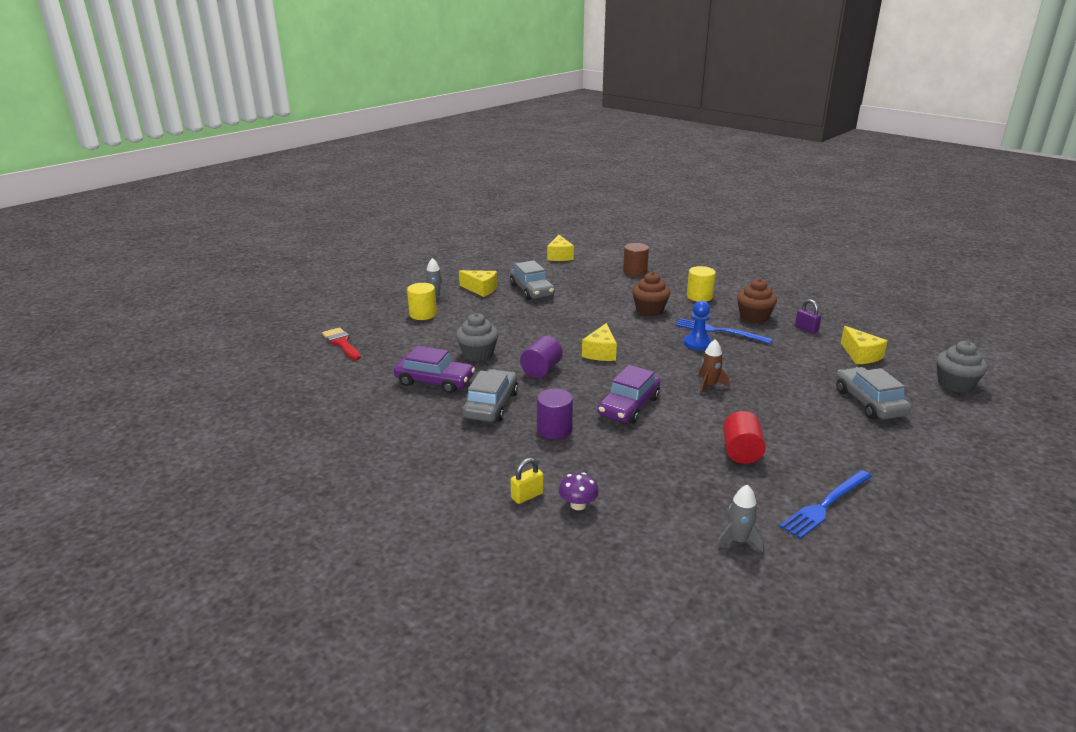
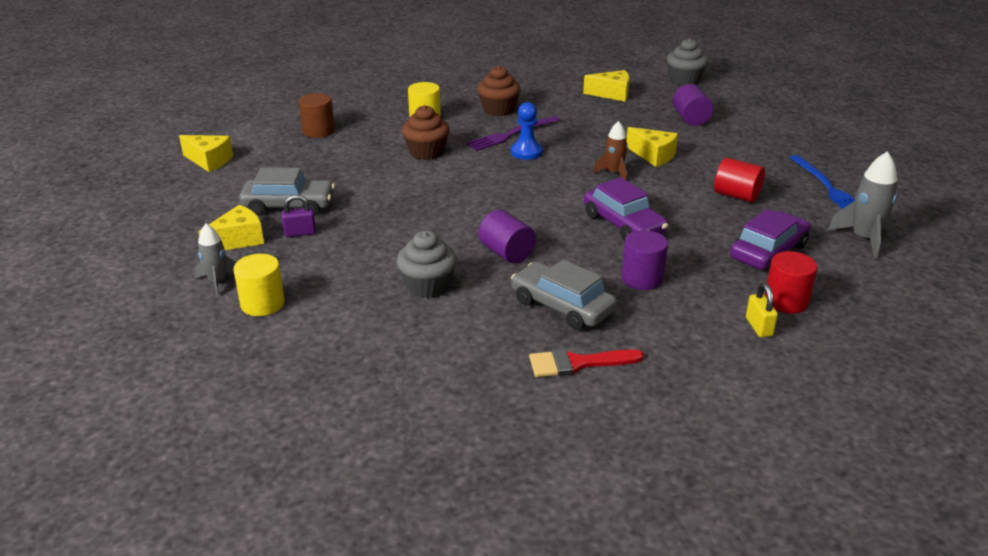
camera: 65 degrees left, 5 degrees up
red brush [322,327,361,360] -> red brush moved to [529,349,644,377]
purple car [394,346,475,393] -> purple car moved to [730,209,811,272]
purple mushroom [559,472,599,510] -> red cylinder [765,251,817,314]
yellow cheese [582,323,617,361] -> yellow cheese moved to [627,127,678,167]
blue fork [675,318,773,344] -> purple fork [466,116,560,151]
grey rocket [716,485,764,552] -> grey rocket [828,151,897,259], size x1.52
purple padlock [795,299,822,333] -> purple padlock moved to [281,194,316,237]
grey car [836,367,912,419] -> purple cylinder [673,84,713,126]

